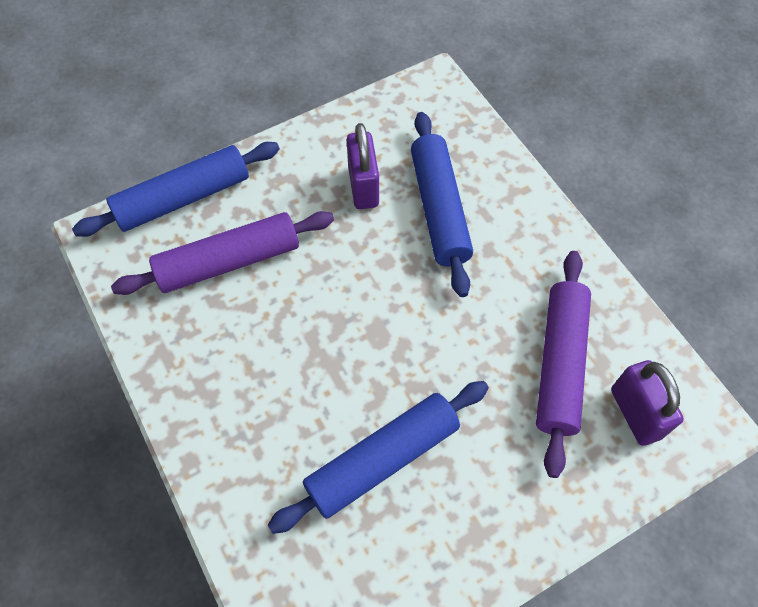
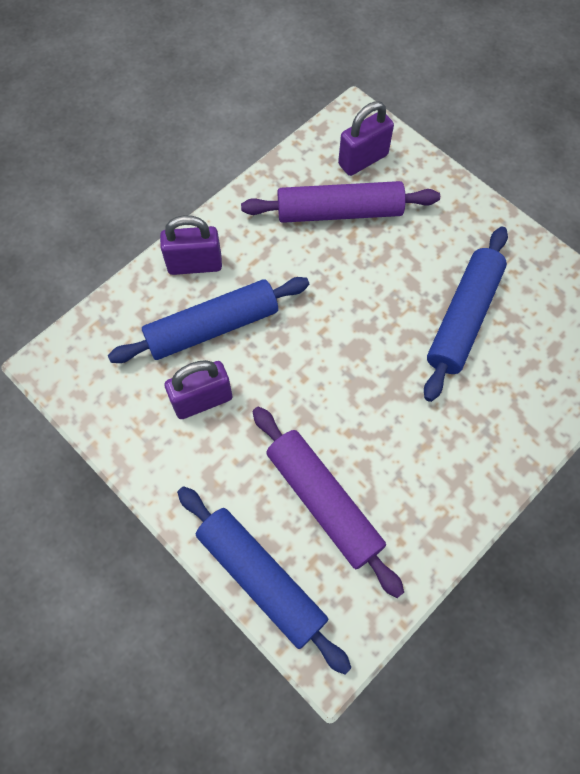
camera: 105 degrees left, 5 degrees up
blue rolling pin [268,381,489,534] -> blue rolling pin turned 75 degrees clockwise [424,226,508,402]
none -> purple padlock [160,215,222,275]

